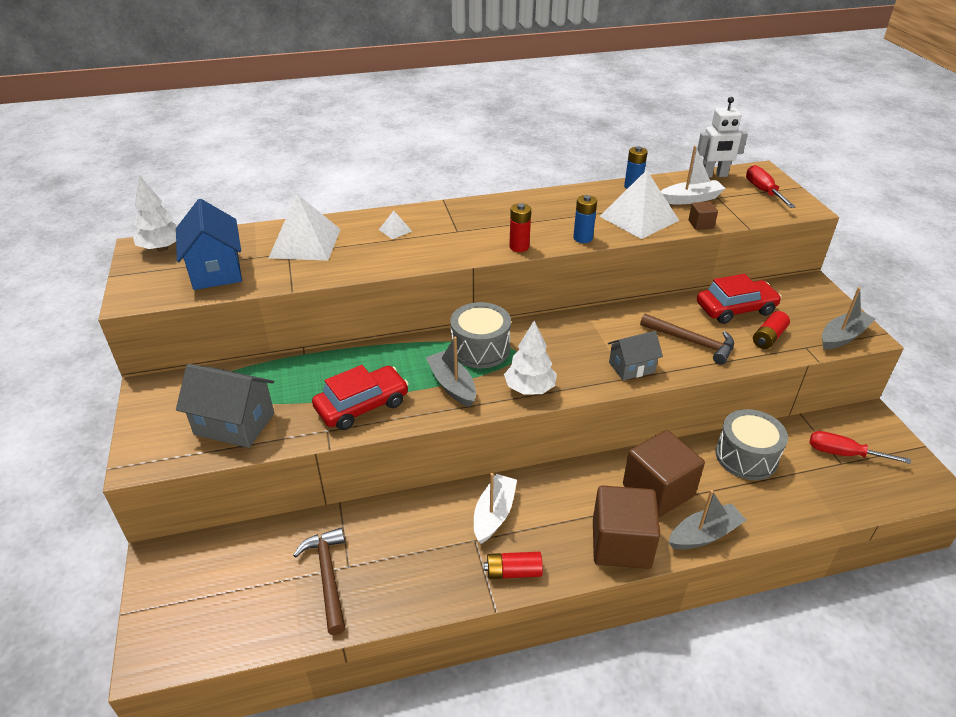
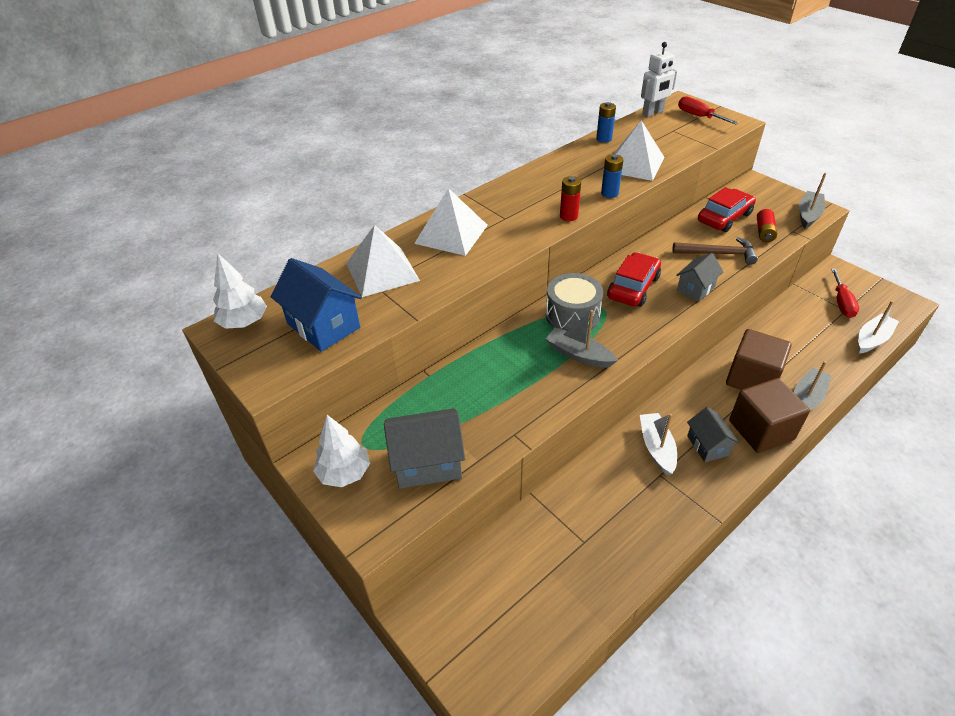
camera: 25 degrees left, 5 degrees up
brown hammer [293,528,345,635] -> none
red car [312,365,409,430] -> red car moved to [607,252,661,307]
white pyramid [379,211,412,239] -> white pyramid [414,188,488,256], size x2.38
red battery [484,552,543,579] -> none
white tree [504,321,557,395] -> white tree moved to [313,415,370,487]
white boat [661,146,726,204] -> white boat moved to [858,301,899,354]
brown cube [689,201,718,230] -> none
grey drum [715,409,788,480] -> none
red screwdriver [809,431,911,464] -> red screwdriver turned 75 degrees counterclockwise [831,268,859,318]
none -> grey house [687,407,740,462]

